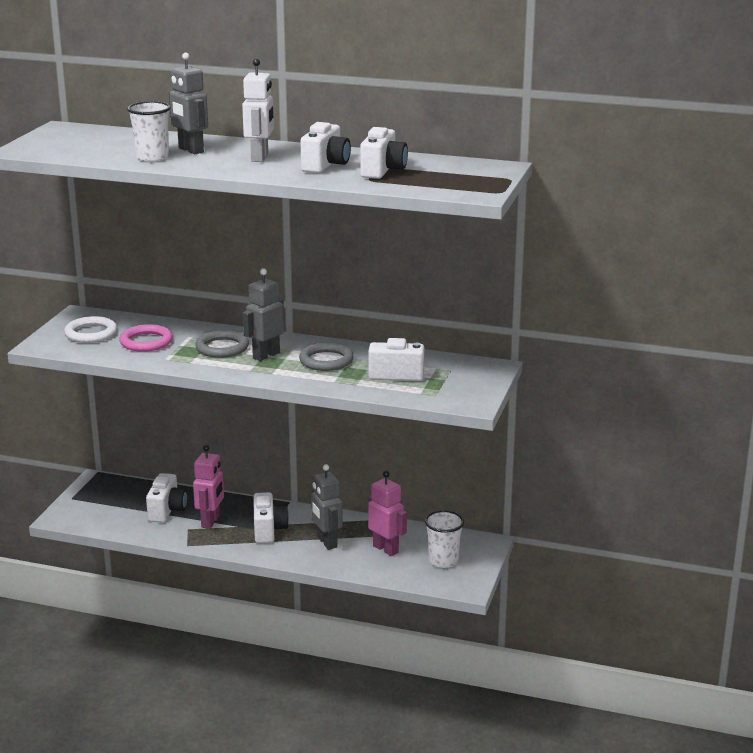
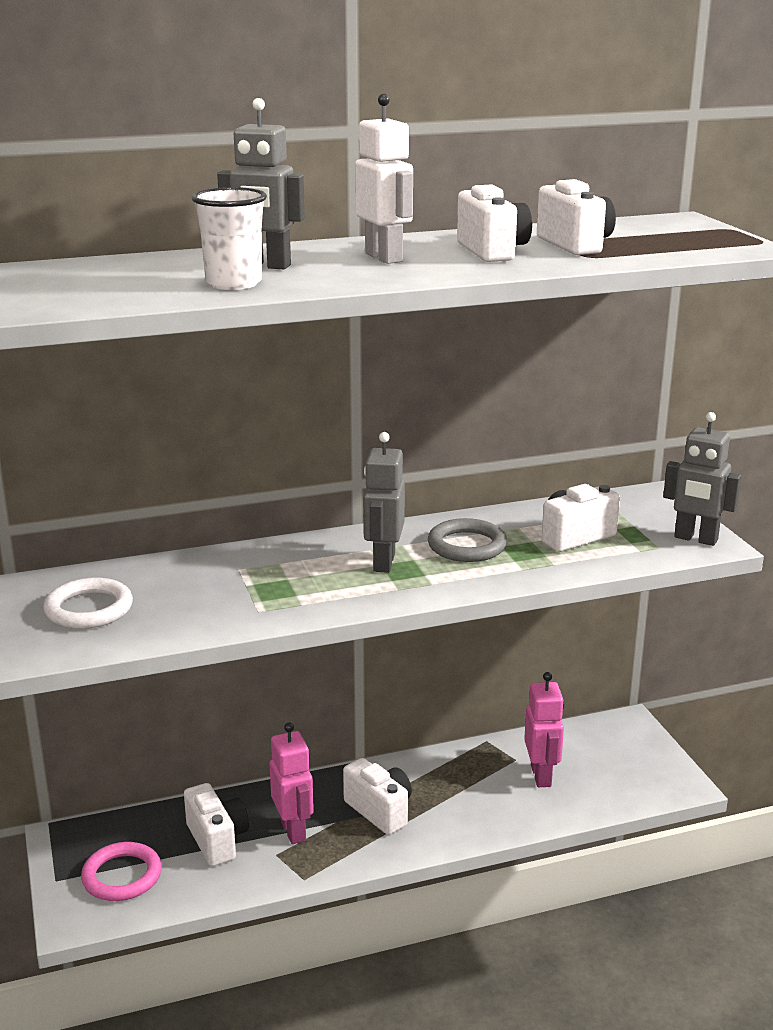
camera: 35 degrees left, 0 degrees up
pink ring [119,324,173,352] -> pink ring moved to [81,842,162,901]
grey ring [195,330,249,358] -> none
grey robot [311,464,343,550] -> grey robot moved to [663,412,741,546]
pink robot [368,471,407,556] -> pink robot turned 75 degrees clockwise [524,672,564,787]
white cup [425,510,464,568] -> none

